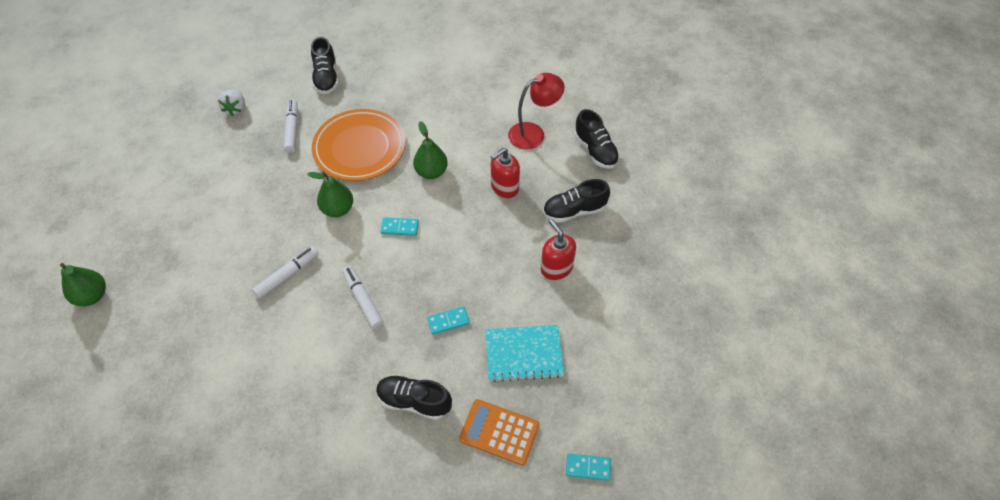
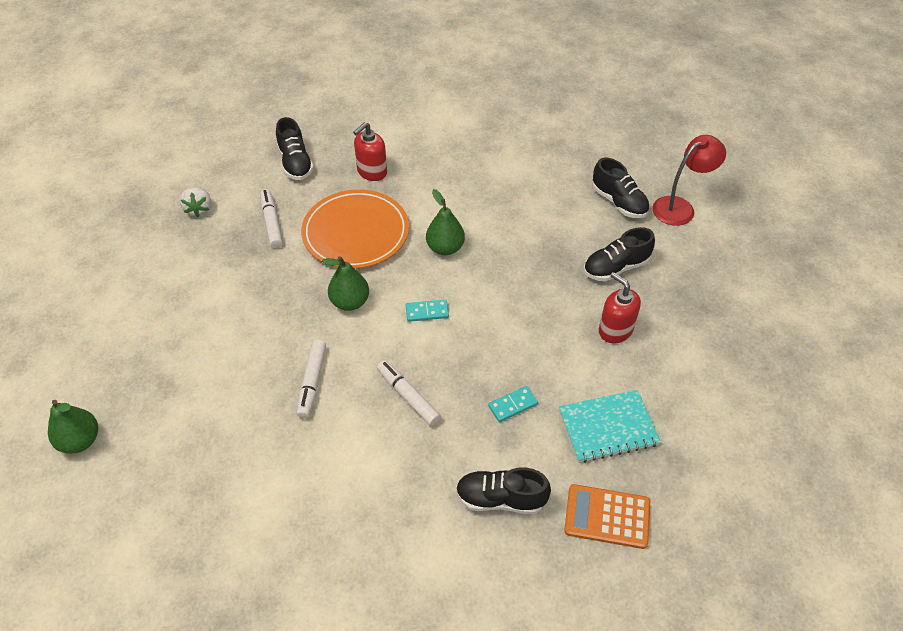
camera: 10 degrees left, 5 degrees down
white marker [252,246,319,299] -> white marker turned 150 degrees clockwise [297,340,326,418]
red soap dispenser [490,148,520,198] -> red soap dispenser moved to [353,122,387,181]
red lamp [508,73,565,150] -> red lamp moved to [653,135,726,226]
turquoise domino [566,453,611,481] -> none

